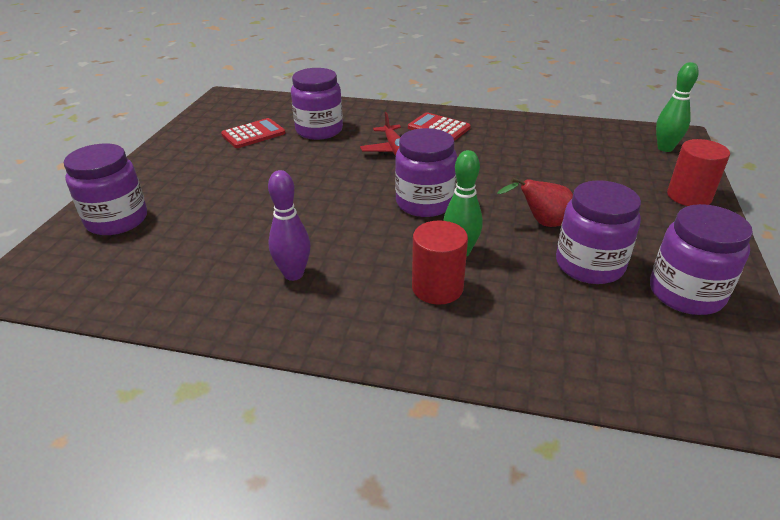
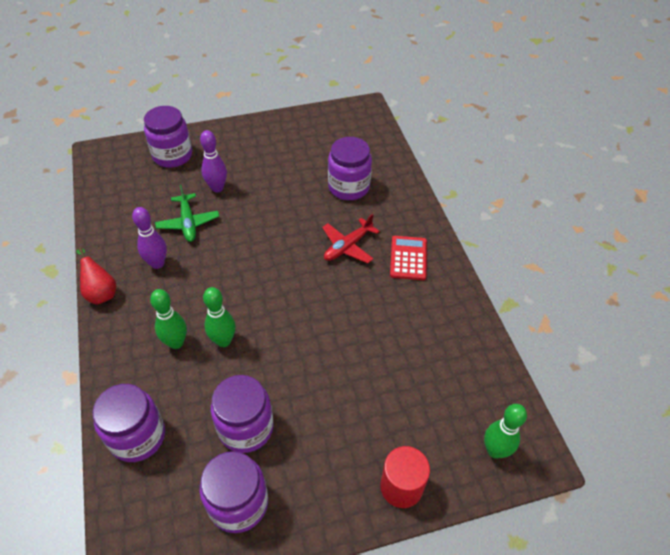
camera: 60 degrees right, 15 degrees up
red calculator [221,118,286,148] -> none
purple jar [395,128,457,217] -> purple jar moved to [92,384,165,462]
red cylinder [412,220,468,305] -> green bowling pin [150,289,187,349]
red pear [497,177,573,227] -> red pear moved to [76,247,116,305]
none -> green plane [155,185,219,242]
none -> purple bowling pin [200,130,227,193]

